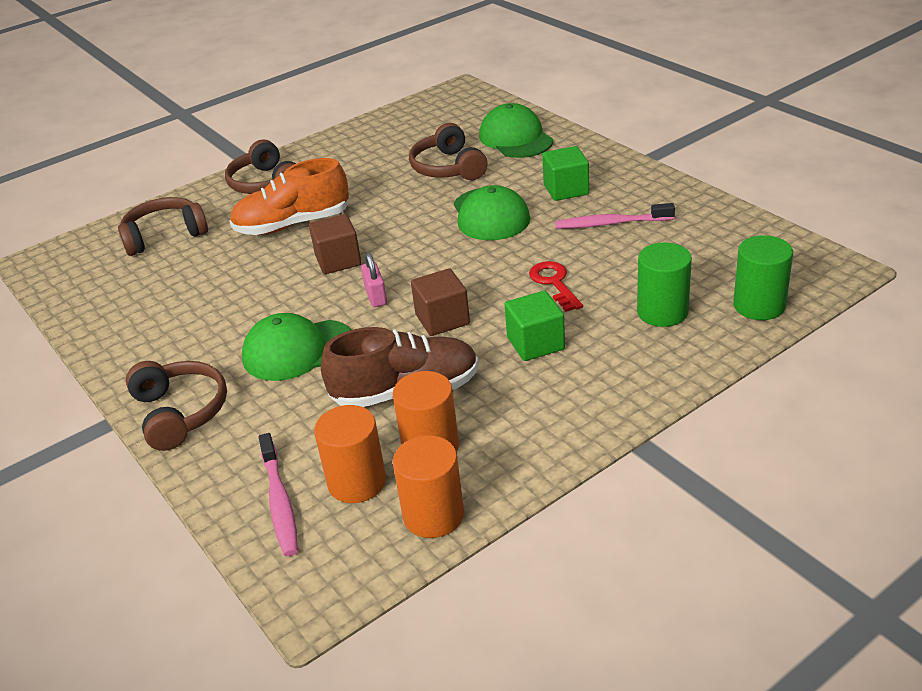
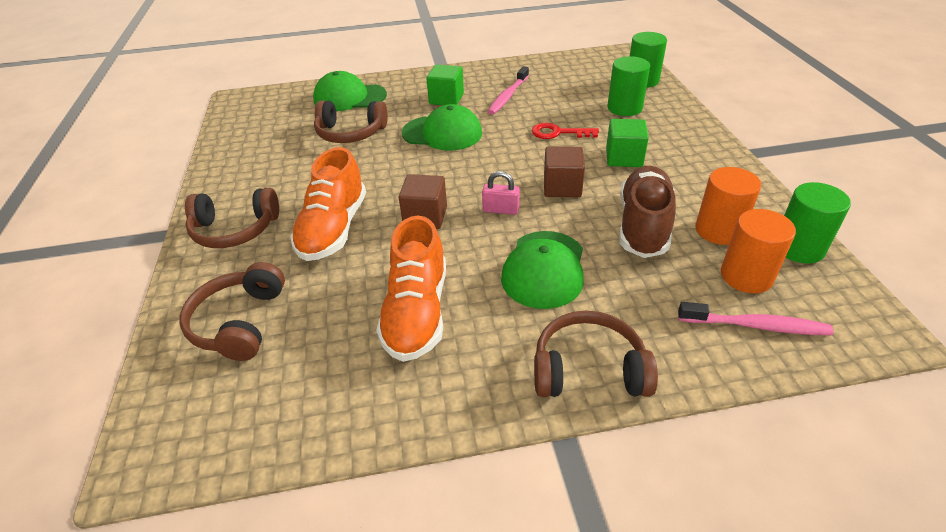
camera: 65 degrees left, 5 degrees up
orange cylinder [393,435,464,538] -> green cylinder [784,182,851,264]
none -> orange shoe [376,216,446,362]

